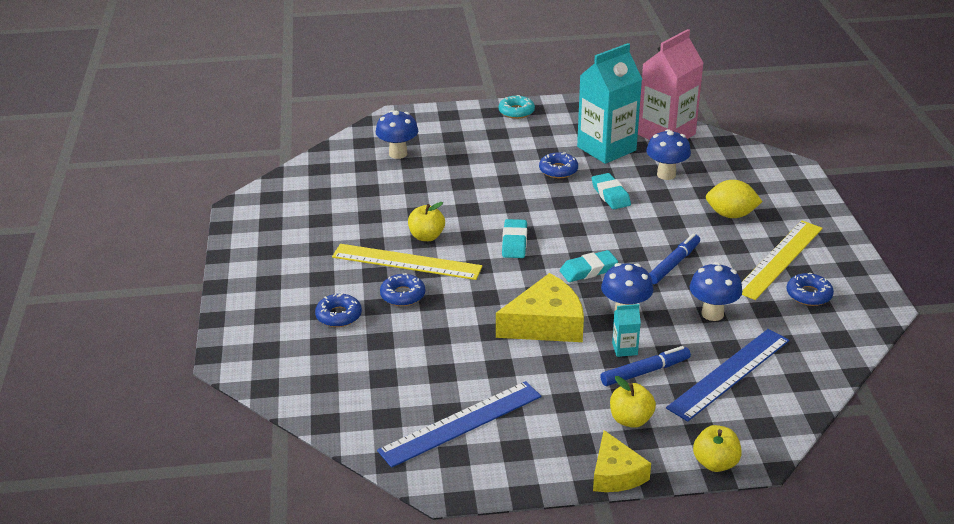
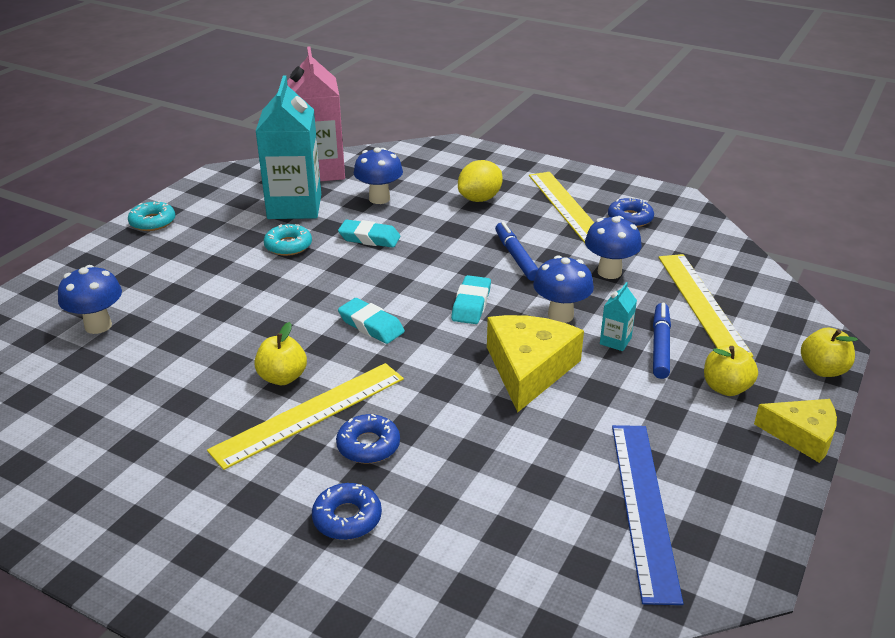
camera: 55 degrees left, 0 degrees up
blue donut [539,152,578,178] -> turquoise donut [264,224,312,256]
blue ruler [666,329,789,422] -> yellow ruler [659,254,753,357]

